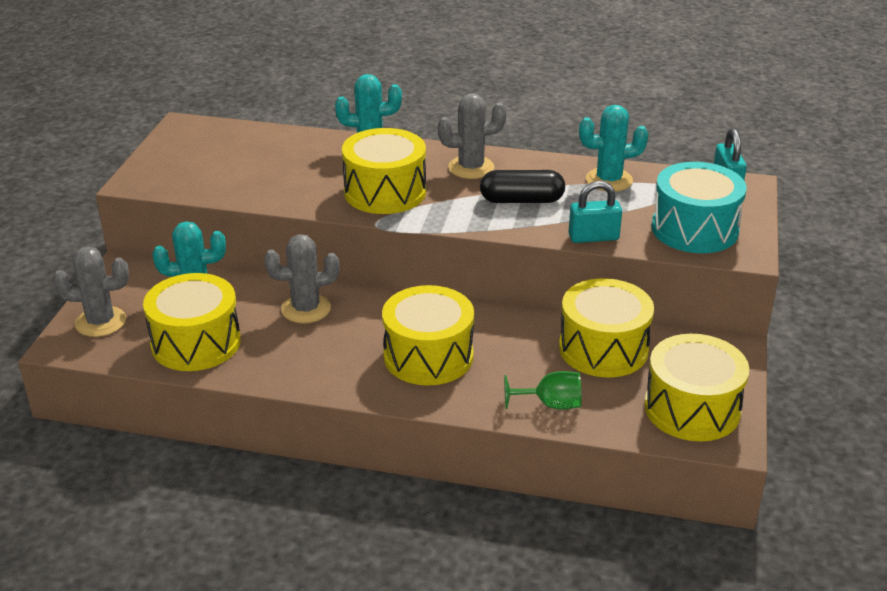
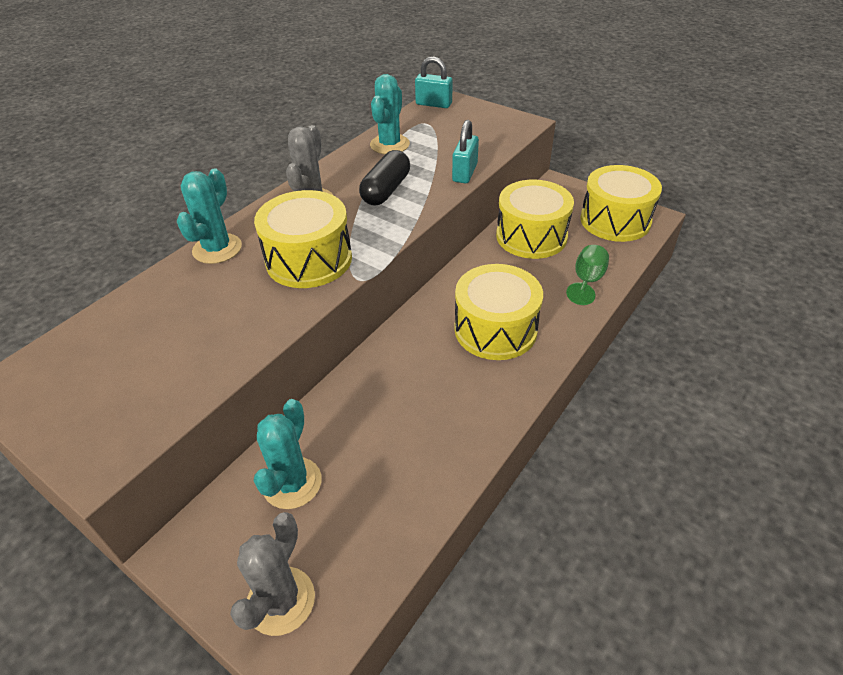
camera: 65 degrees left, 10 degrees up
yellow drum [143,273,241,371] -> none
grey cactus [264,234,340,323] -> none
turquoise drum [651,162,747,253] -> none

